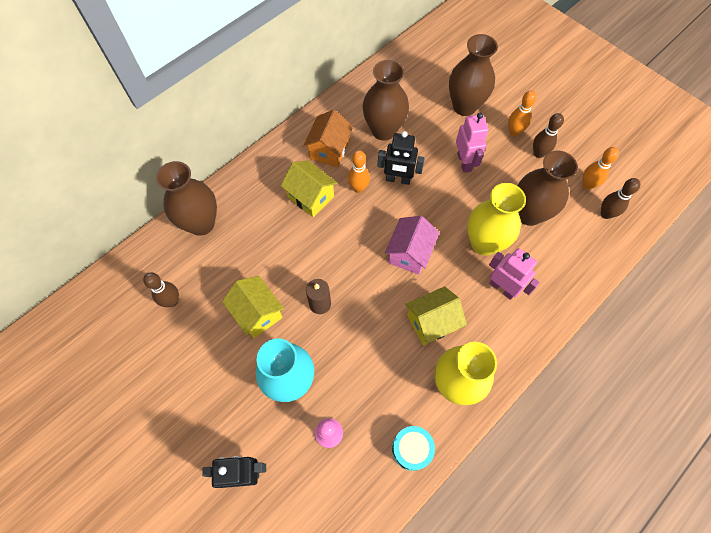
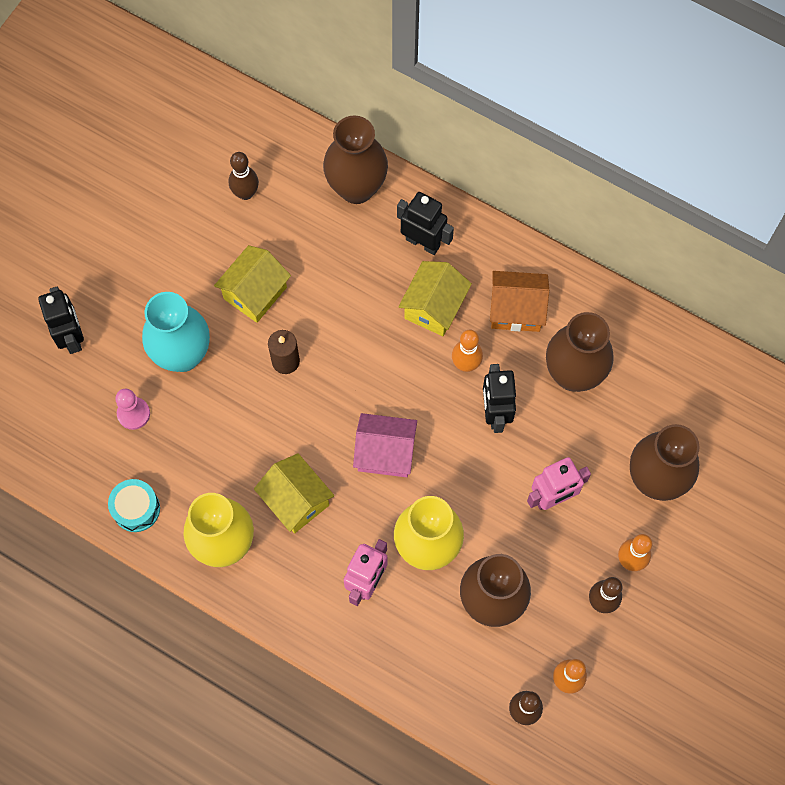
camera: 75 degrees right, 5 degrees up
none -> black robot [397,192,454,255]

